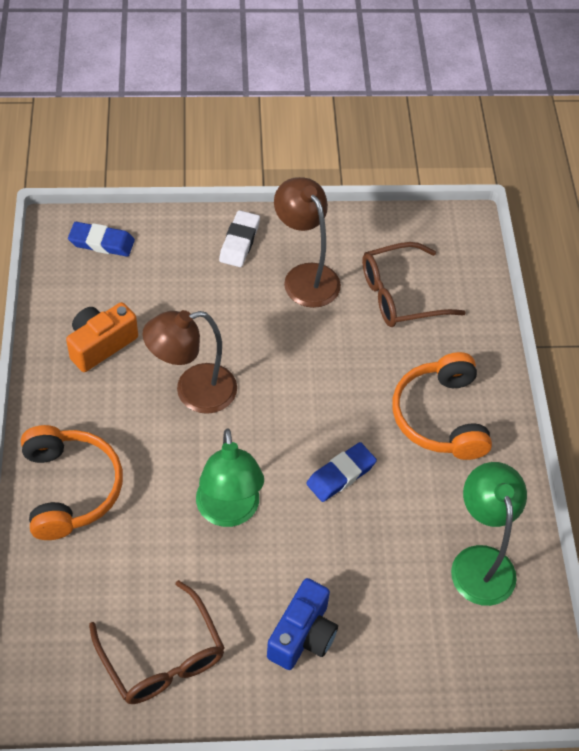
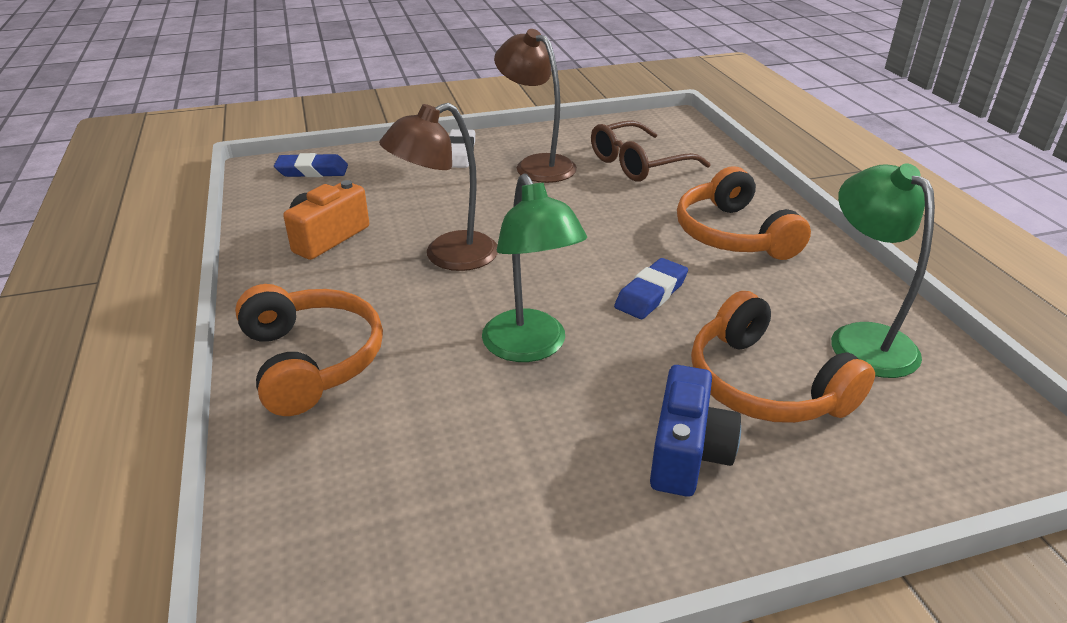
camera: 10 degrees left, 20 degrees down
brown glasses [89,580,225,704] -> none
none -> orange headphones [691,291,875,423]

